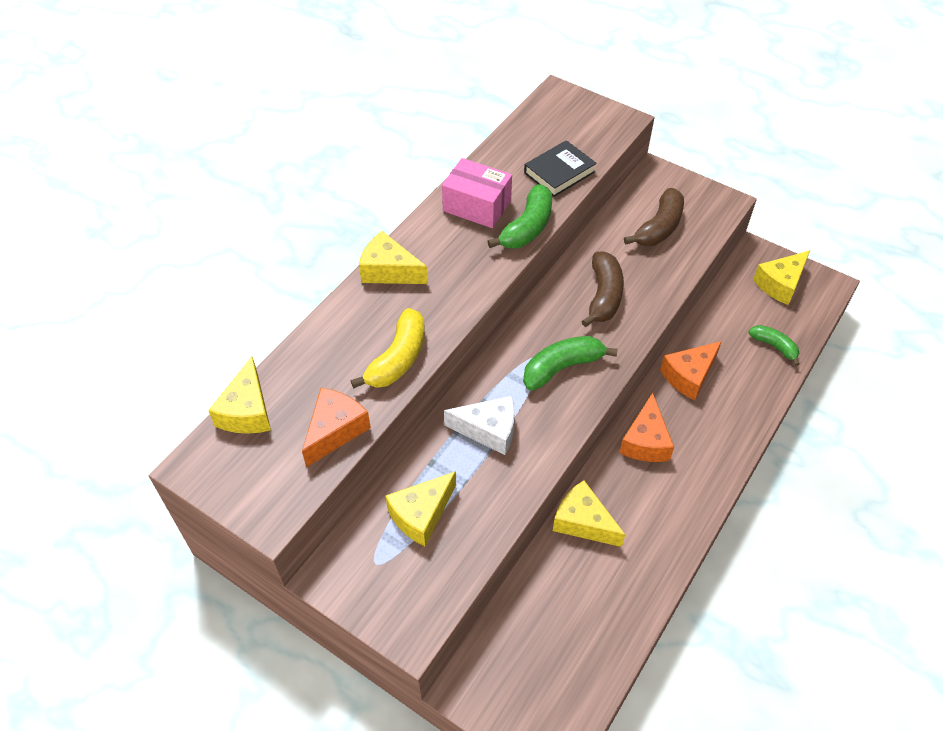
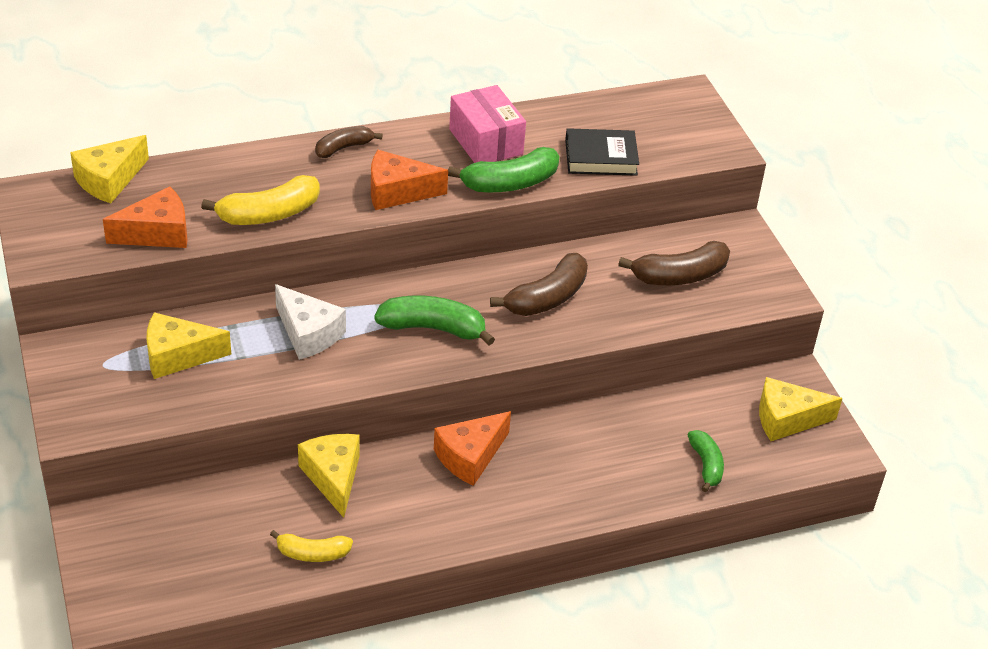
camera: 35 degrees right, 10 degrees down
yellow cheese [359,231,428,284] -> brown banana [315,126,383,158]
orange cheese [660,341,722,400] -> orange cheese moved to [371,150,448,210]
none -> yellow banana [270,530,353,562]

